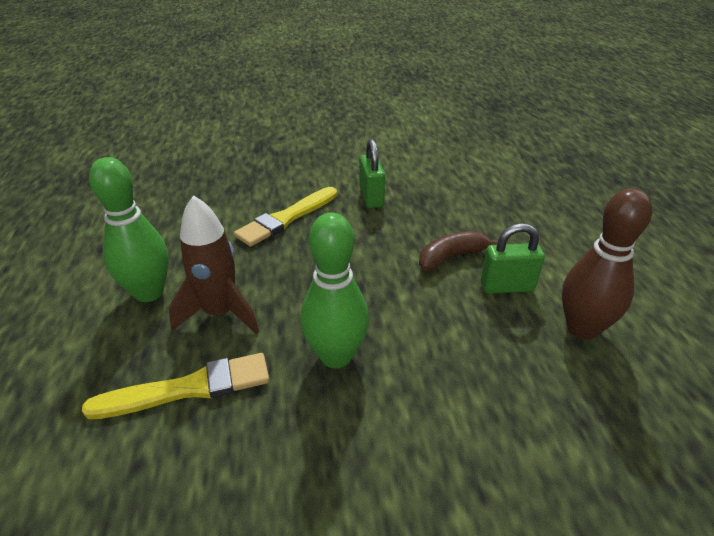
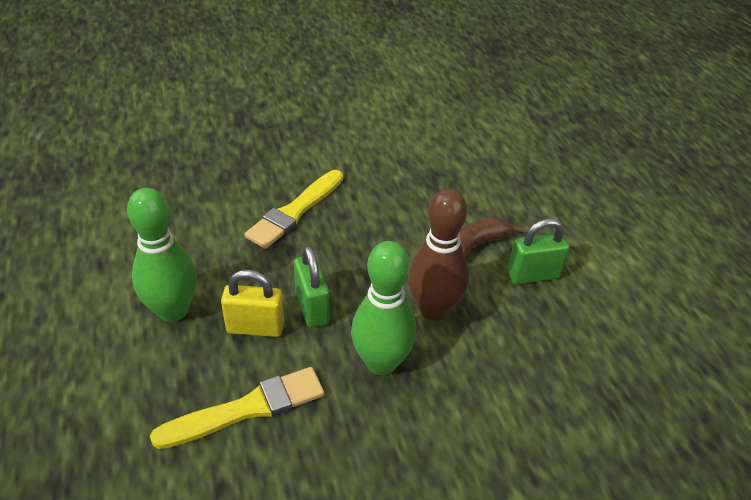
camera: 10 degrees left, 5 degrees up
brown rocket [169,195,259,334] -> yellow padlock [221,270,284,337]
green padlock [359,139,385,208] -> green padlock moved to [294,245,330,328]
brown bowling pin [562,188,652,340] -> brown bowling pin moved to [408,189,469,320]

